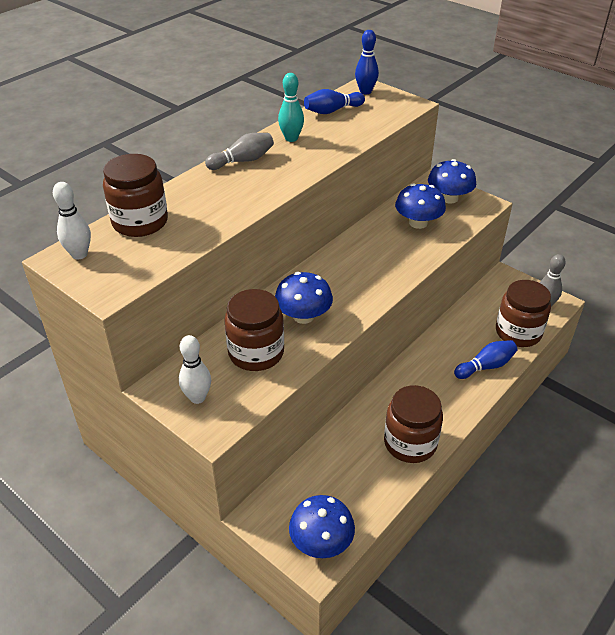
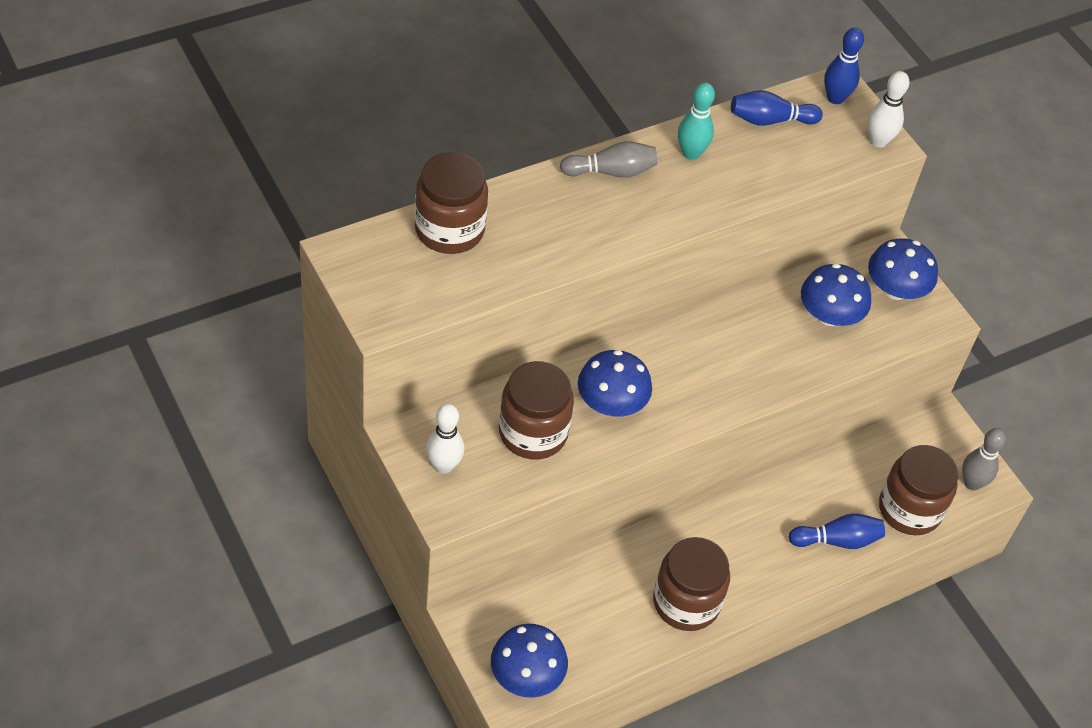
camera: 15 degrees right, 10 degrees up
white bowling pin [53,182,91,259] -> white bowling pin moved to [867,71,910,148]

